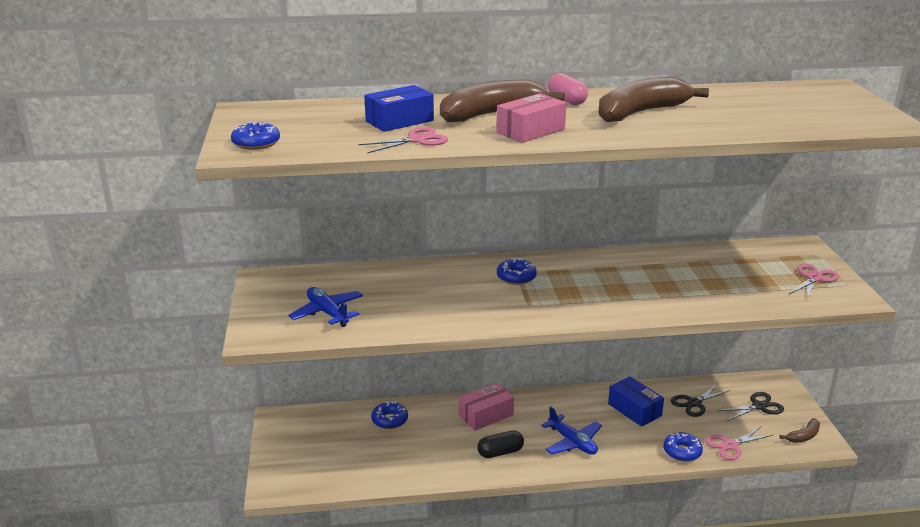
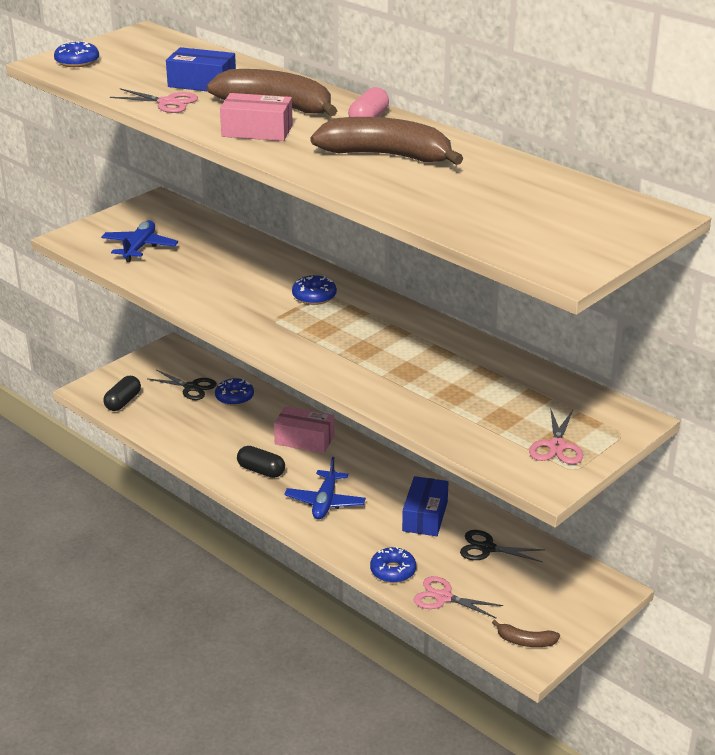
camera: 50 degrees right, 5 degrees up
black scissors [718,392,784,421] -> black scissors moved to [148,370,217,400]
pink scissors [789,264,839,300] -> pink scissors turned 105 degrees clockwise [529,407,583,464]
none -> black capsule [103,376,141,411]

